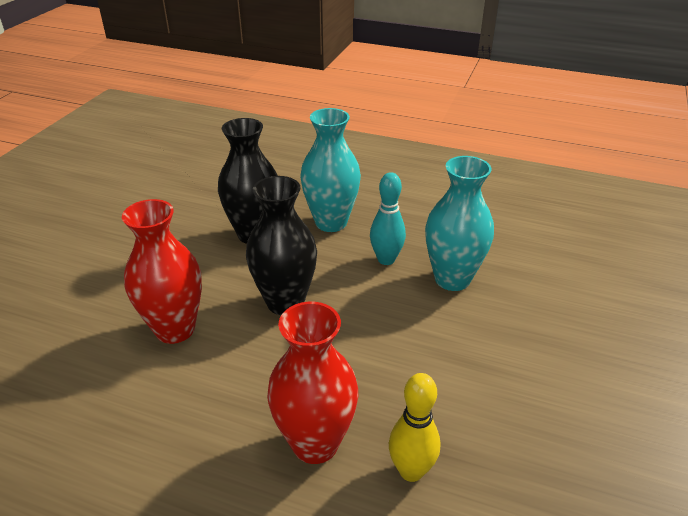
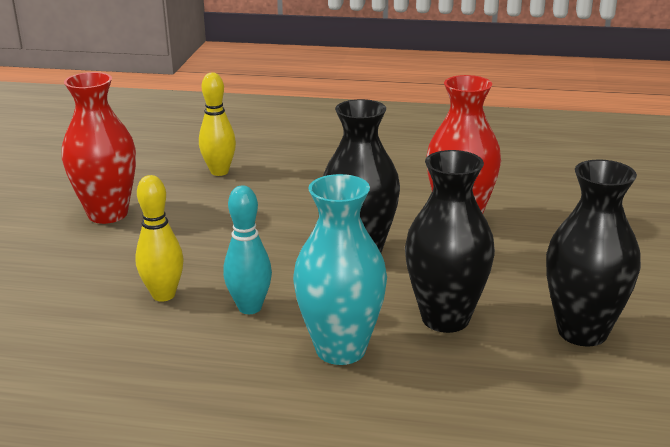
camera: 170 degrees right, 10 degrees down
red vase [267,302,358,464] -> red vase moved to [62,72,136,224]
turquoise vase [425,156,494,291] -> yellow bowling pin [135,175,183,301]
none -> black vase [546,160,641,346]

